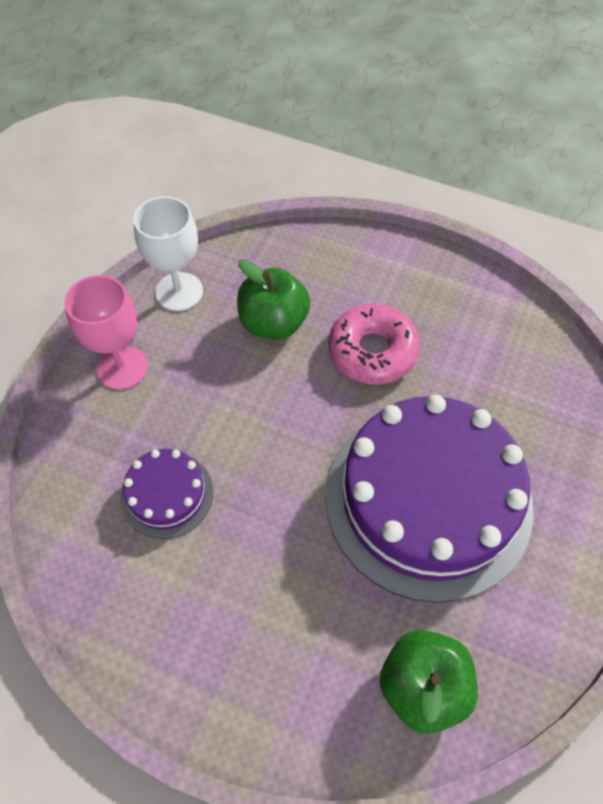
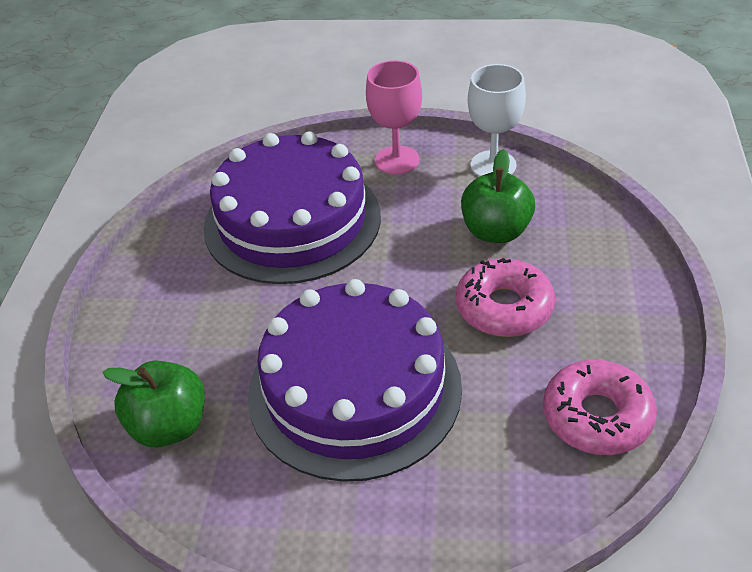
camera: 75 degrees right, 15 degrees down
purple cake [120,449,213,539] -> purple cake [203,131,381,284], size x2.22
none -> pink donut [543,360,657,455]

